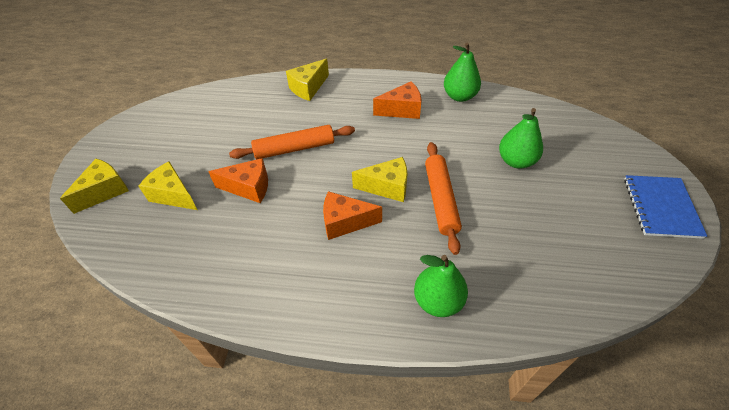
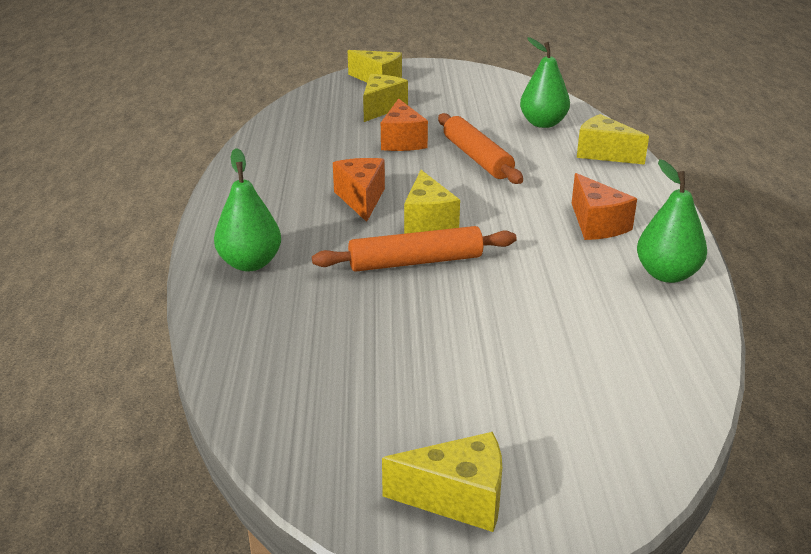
camera: 80 degrees right, 20 degrees down
green pear [499,108,543,169] -> green pear moved to [520,37,570,128]
blue notebook [624,175,707,239] -> yellow cheese [382,432,502,532]

